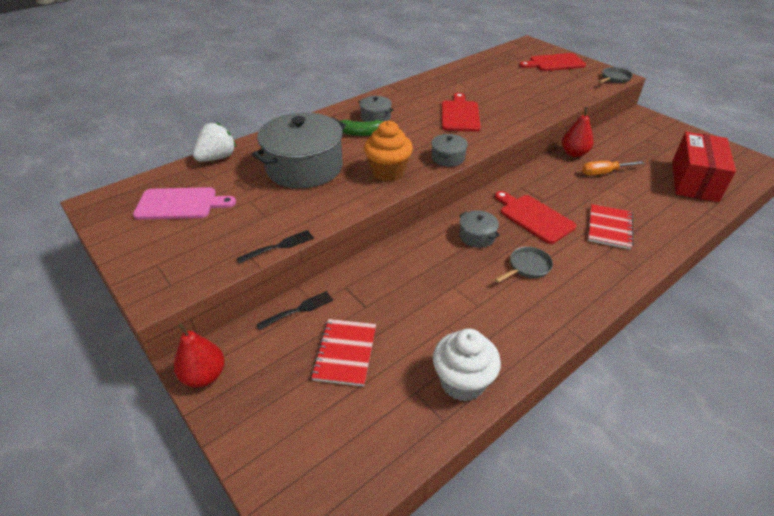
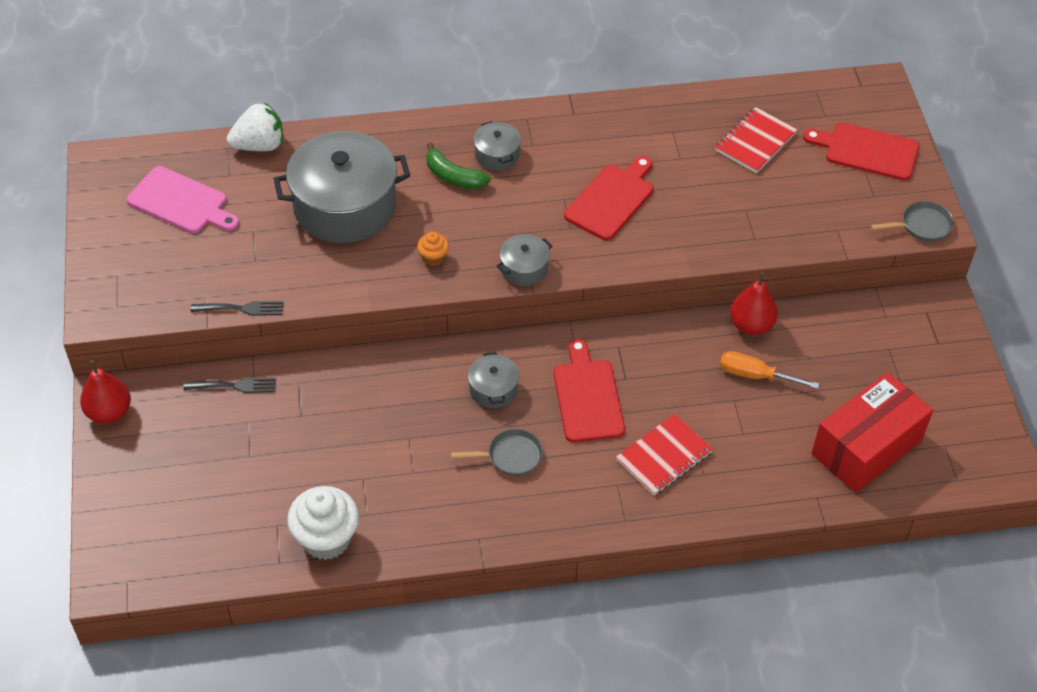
camera: 30 degrees right, 10 degrees up
red notebook [311,319,376,386] -> red notebook moved to [715,107,797,173]
orange cupcake [364,120,413,181] -> orange cupcake [417,232,449,266], size x0.49

